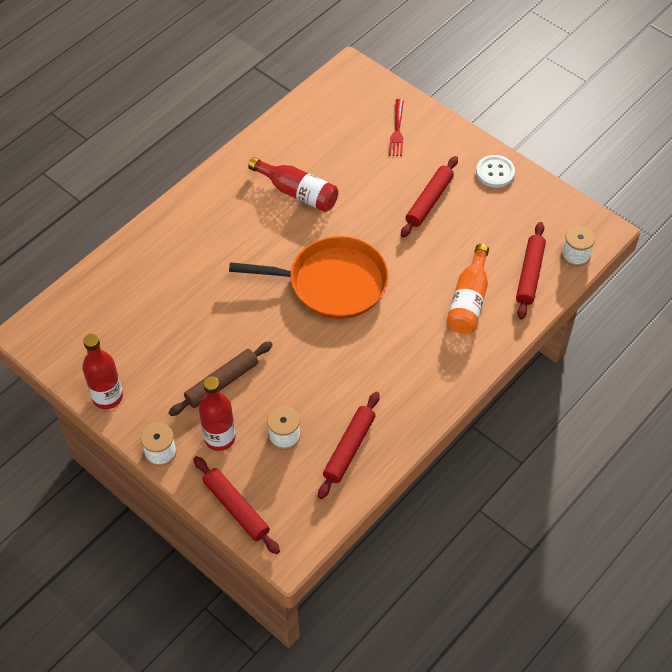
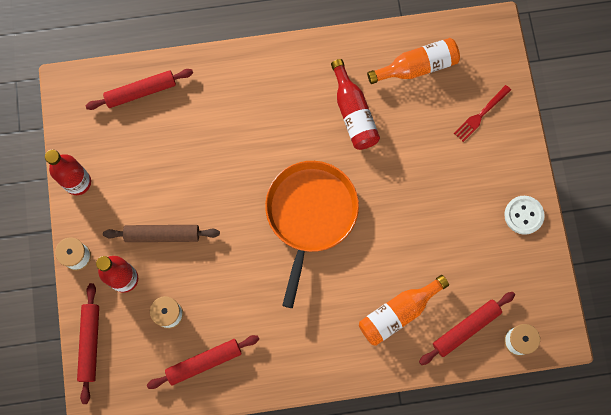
camera: 40 degrees right, 20 degrees up
orange pan [229,236,389,319] -> orange pan turned 120 degrees counterclockwise [265,161,359,308]
red rolling pin [401,156,458,237] -> red rolling pin moved to [86,69,193,110]
none -> orange bottle [367,38,460,84]

